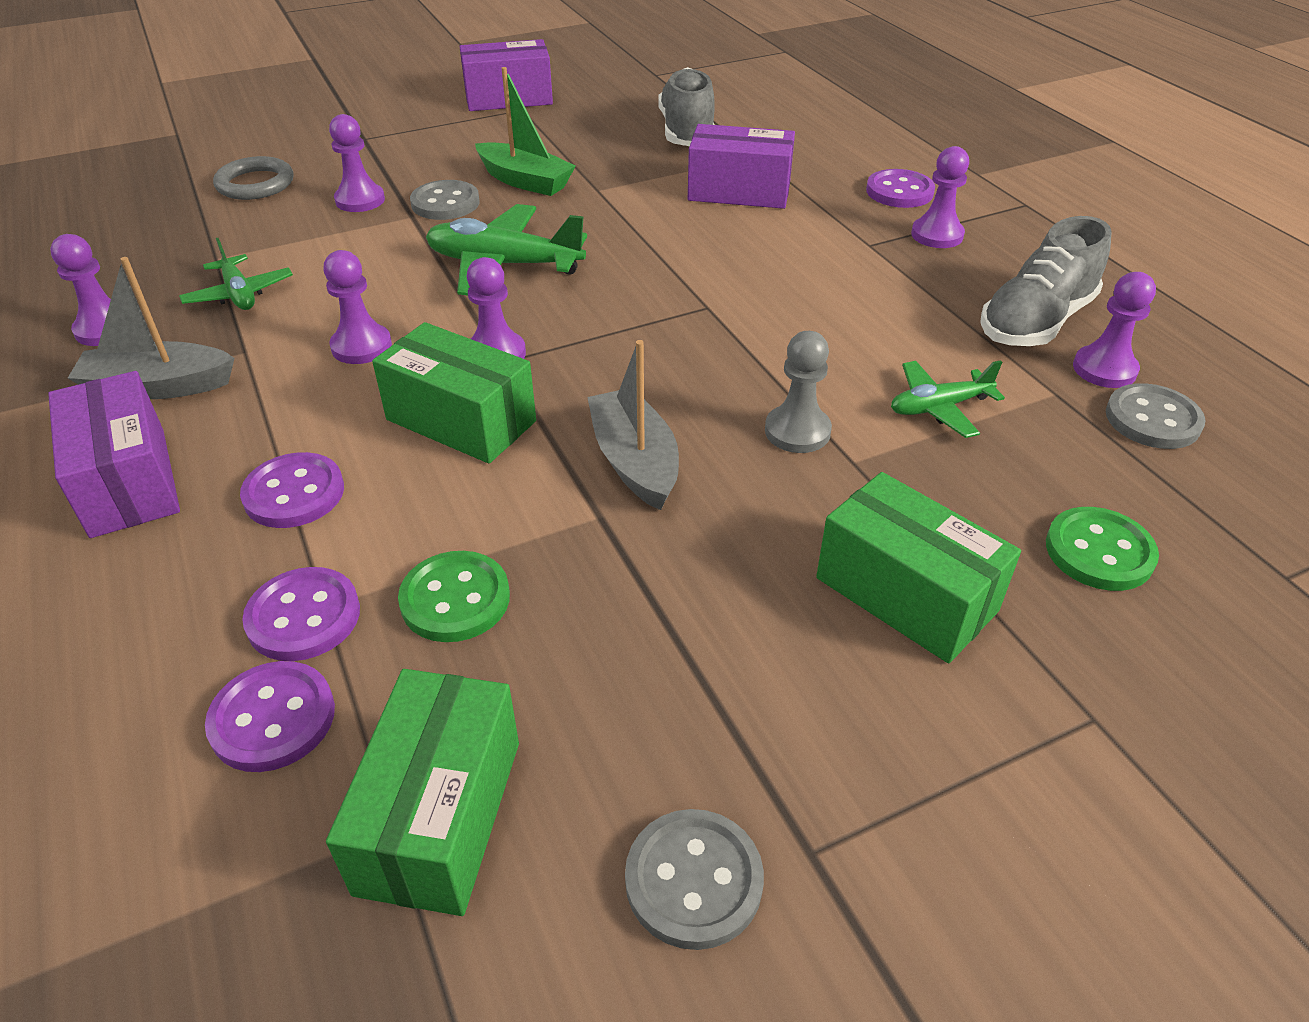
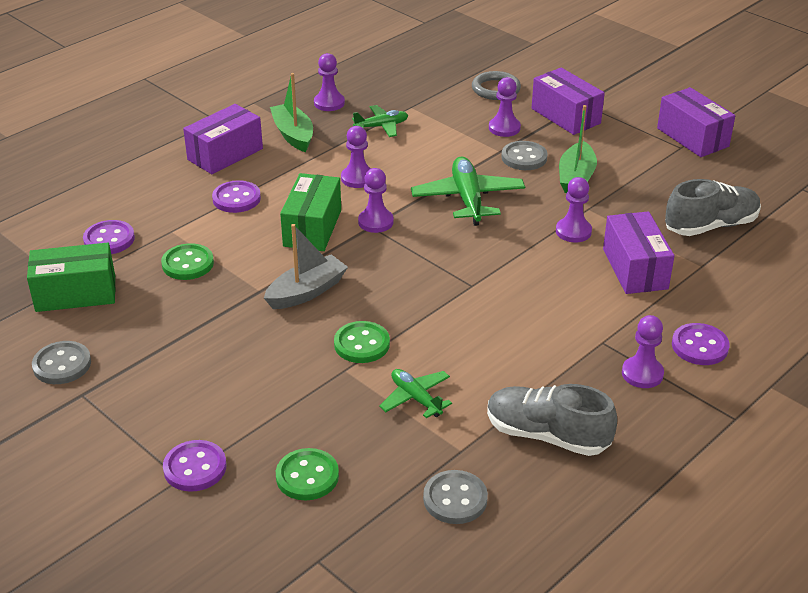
camera: 70 degrees right, 5 degrees down
grey boat [68,257,235,399] -> green boat [270,73,313,152]
green plane [179,238,293,310] -> green plane turned 150 degrees counterclockwise [352,105,408,137]
purple button [242,567,360,661] -> purple button moved to [163,440,227,492]
grey pawn [765,331,832,453] -> green button [334,321,390,363]
green box [816,472,1021,663] -> none
purple pawn [1073,272,1156,388] -> purple pawn moved to [556,177,592,242]
none -> purple box [532,68,605,135]

